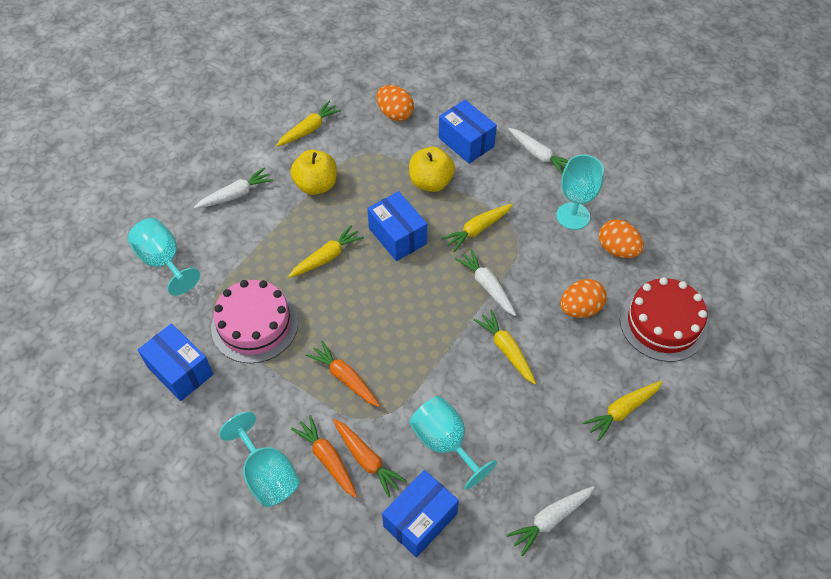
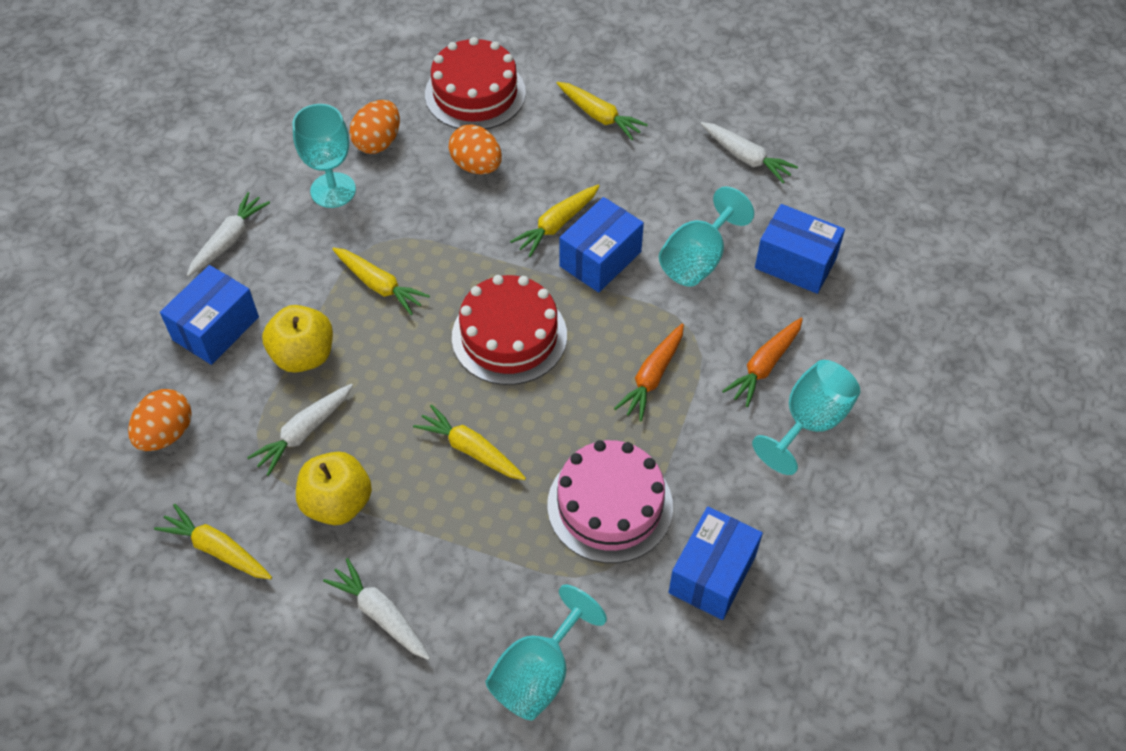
camera: 105 degrees left, 0 degrees up
orange carrot [333,419,407,498] -> none
blue box [367,191,427,261] -> blue box moved to [559,197,644,293]
white carrot [455,249,516,316] -> white carrot moved to [247,384,353,476]
none -> red cake [452,275,567,385]

